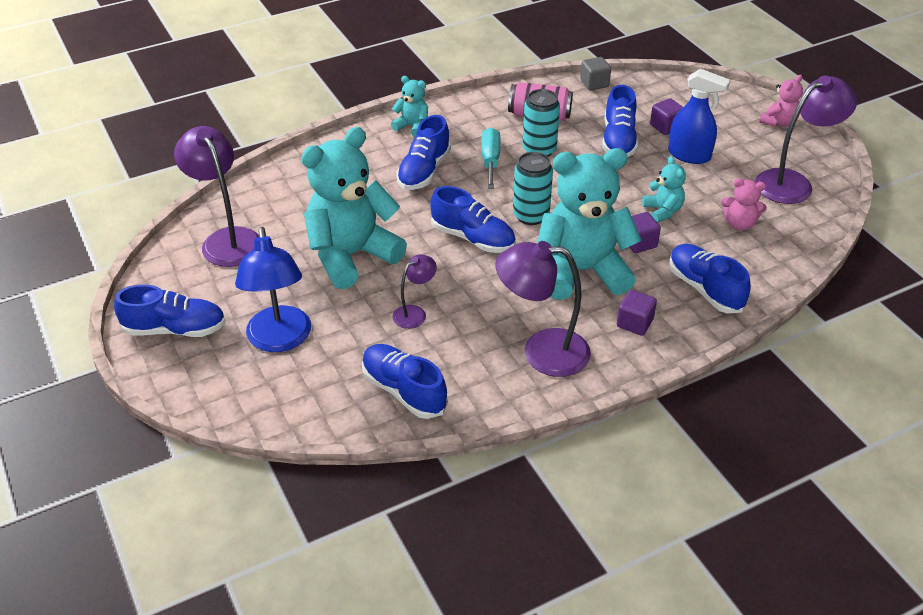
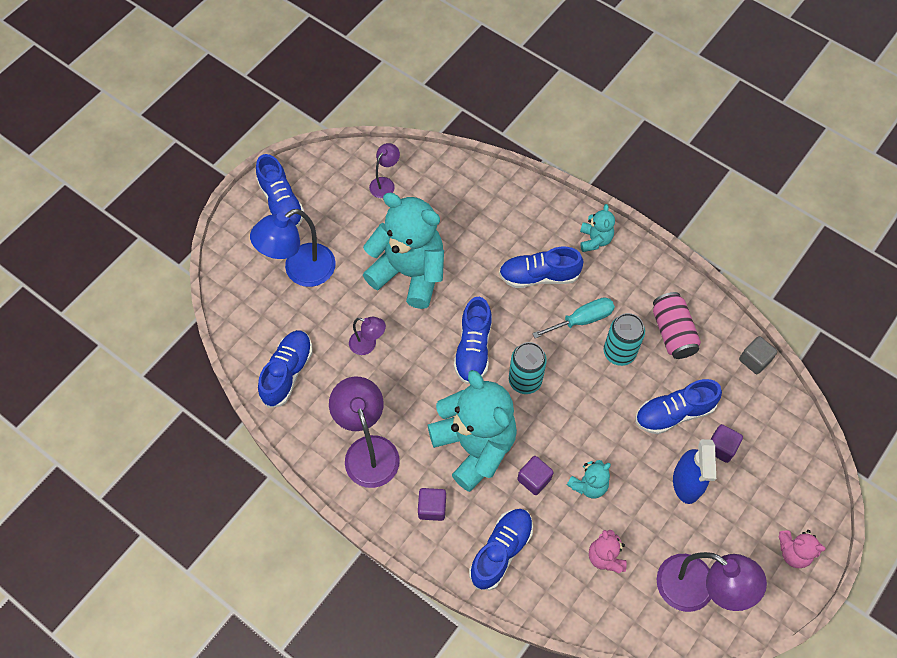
camera: 65 degrees right, 20 degrees up
purple lamp [174,126,259,267] -> purple lamp [369,143,400,198], size x0.52

